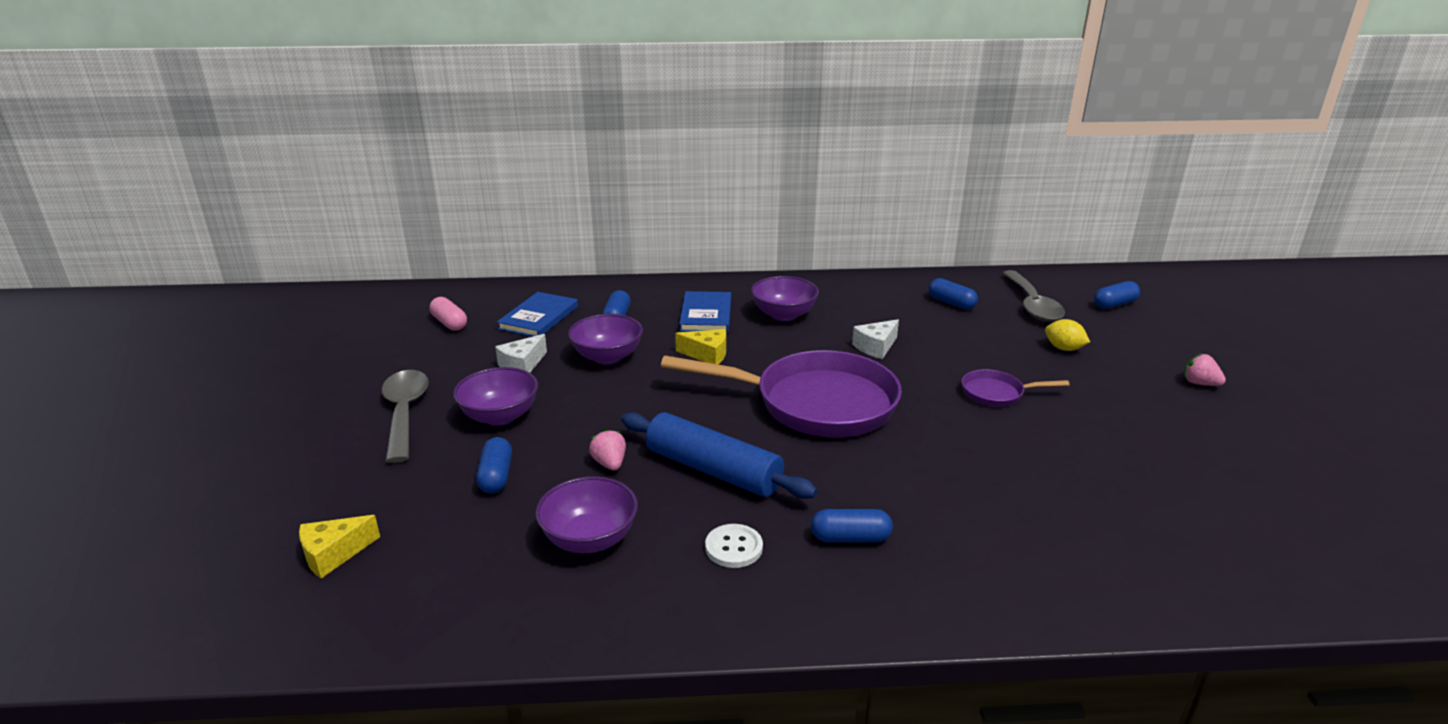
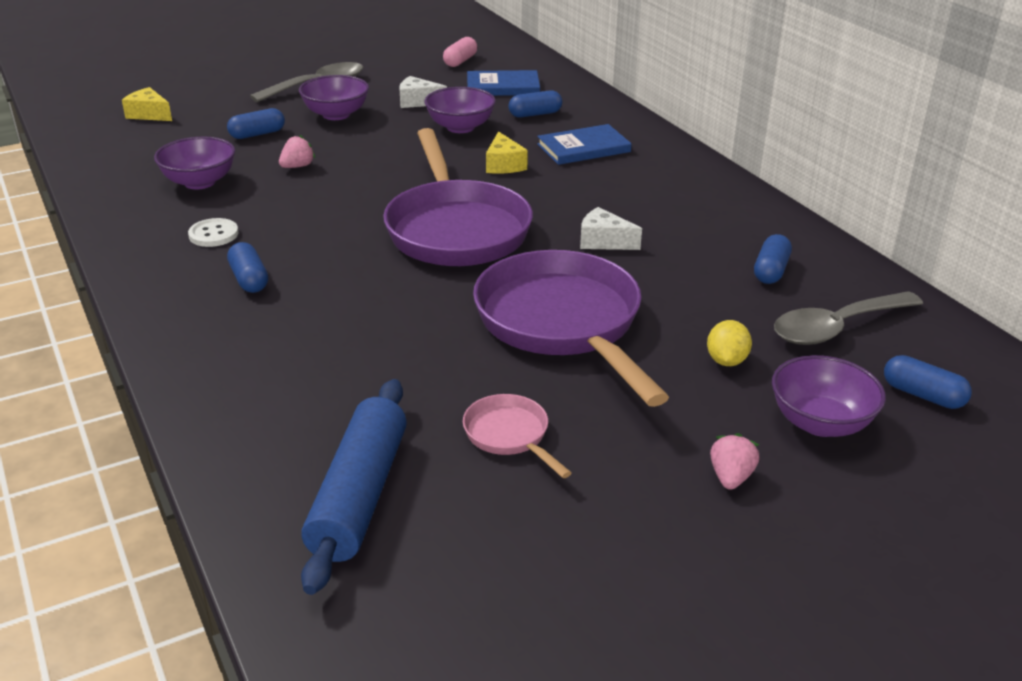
camera: 65 degrees right, 5 degrees up
blue rolling pin [621,412,817,499] -> blue rolling pin moved to [301,379,407,595]
purple bowl [751,276,819,321] -> purple bowl moved to [772,355,886,437]
purple pan [961,369,1069,407] -> purple pan [473,250,669,407], size x2.25
none -> pink pan [463,394,571,478]

